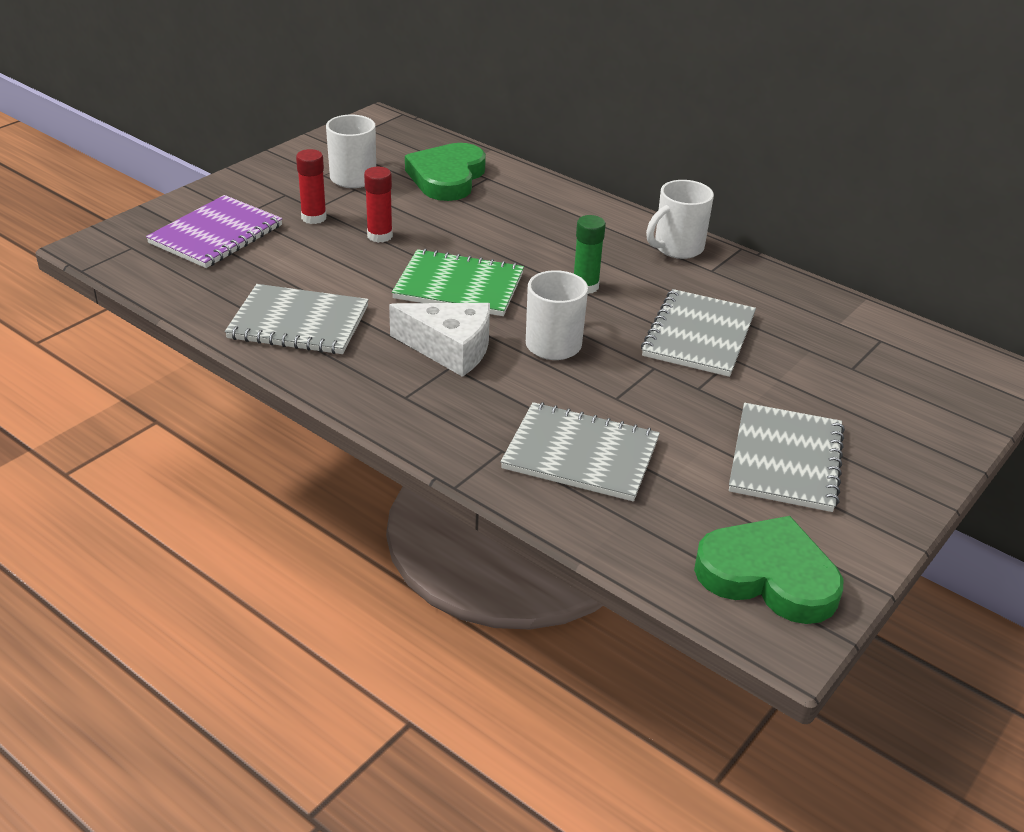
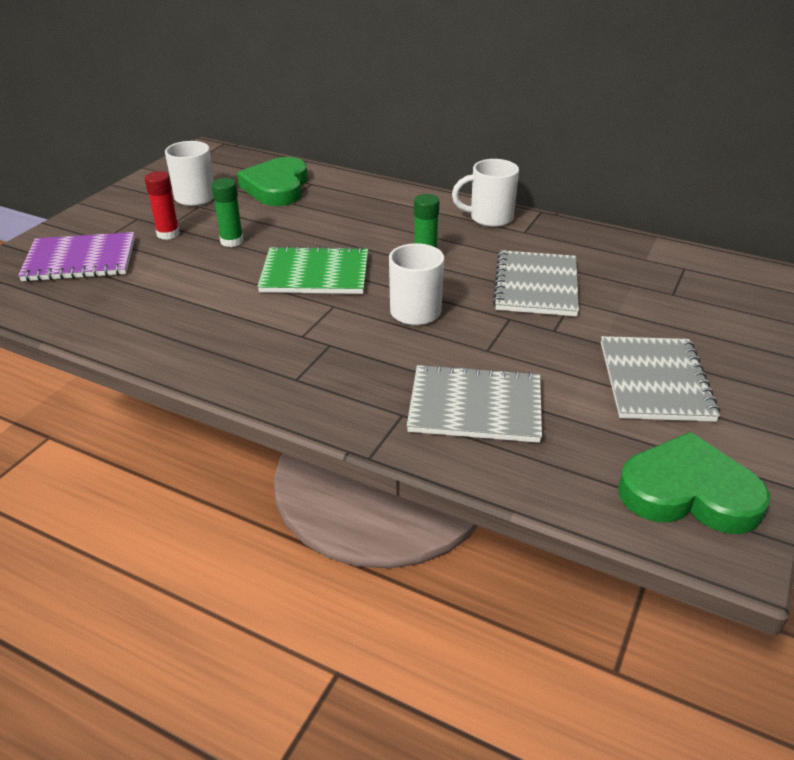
camera: 10 degrees left, 0 degrees up
purple notebook [146,195,282,268] -> purple notebook turned 60 degrees clockwise [18,232,135,282]
grey notebook [225,284,369,354] -> none
red glue stick [364,167,393,243] -> green glue stick [211,178,244,247]
white cheese [389,303,490,377] -> none
white mug [646,180,714,259] -> white mug turned 45 degrees clockwise [452,159,519,227]

